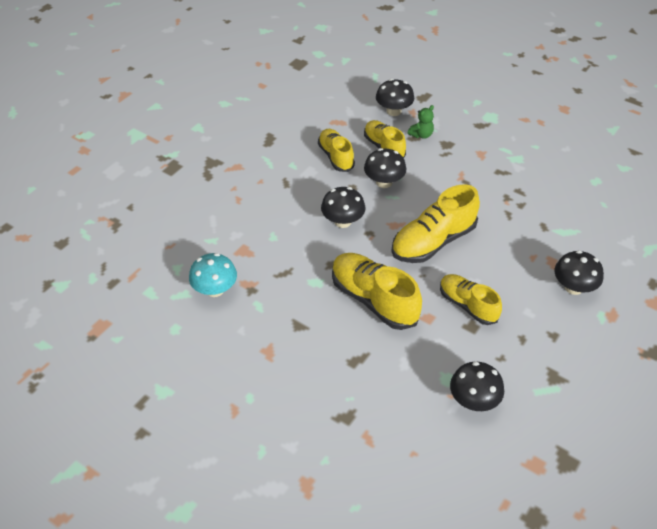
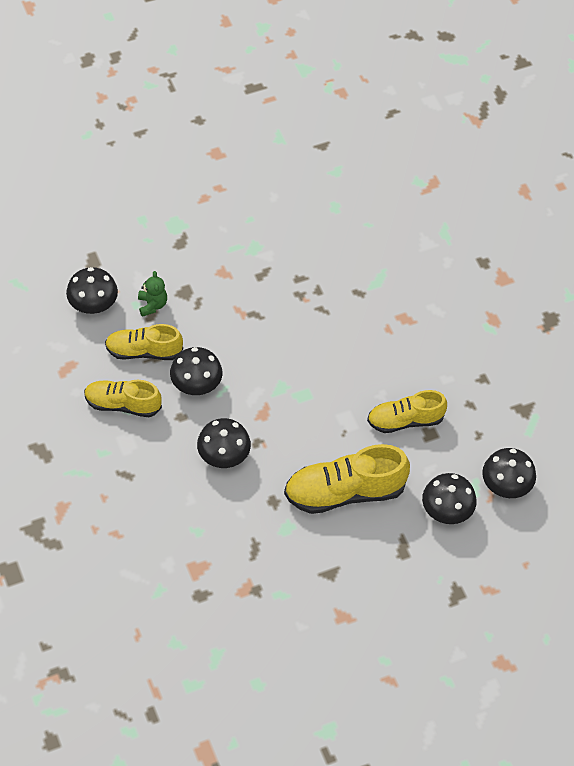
camera: 60 degrees left, 10 degrees up
turquoise mushroom [189,253,237,297] -> none
yellow shoe [391,184,480,263] -> none
black mushroom [554,250,604,295] -> black mushroom moved to [422,473,477,524]

